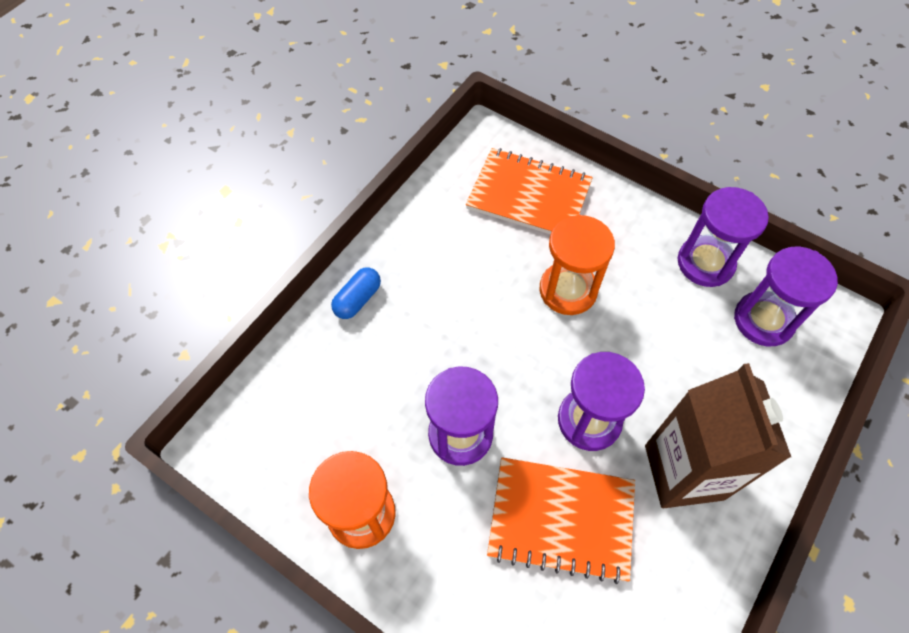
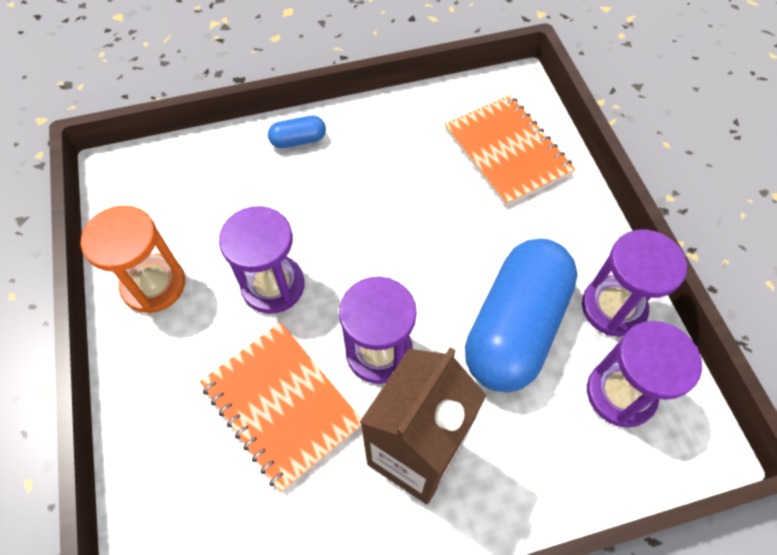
camera: 40 degrees right, 0 degrees up
orange hourglass [540,215,615,315] -> none
none -> blue capsule [465,238,578,392]

